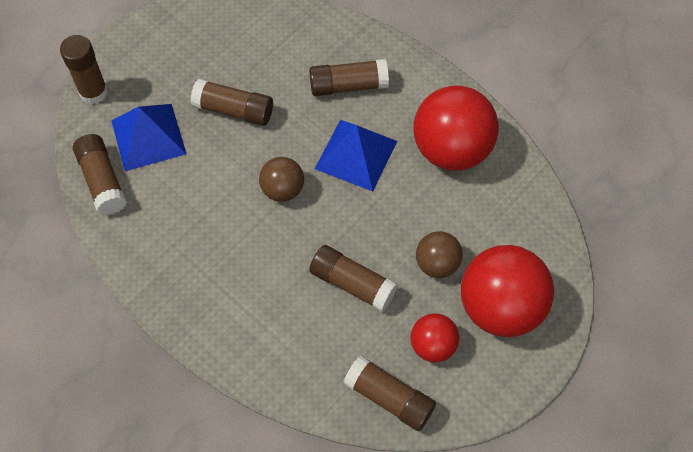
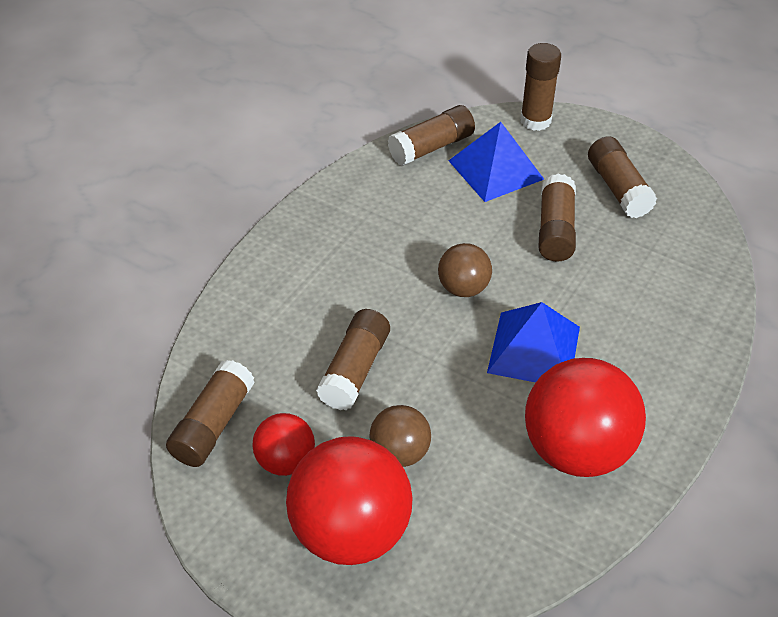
camera: 80 degrees right, 15 degrees down
brown glue stick [309,59,389,96] -> brown glue stick moved to [588,136,657,218]

